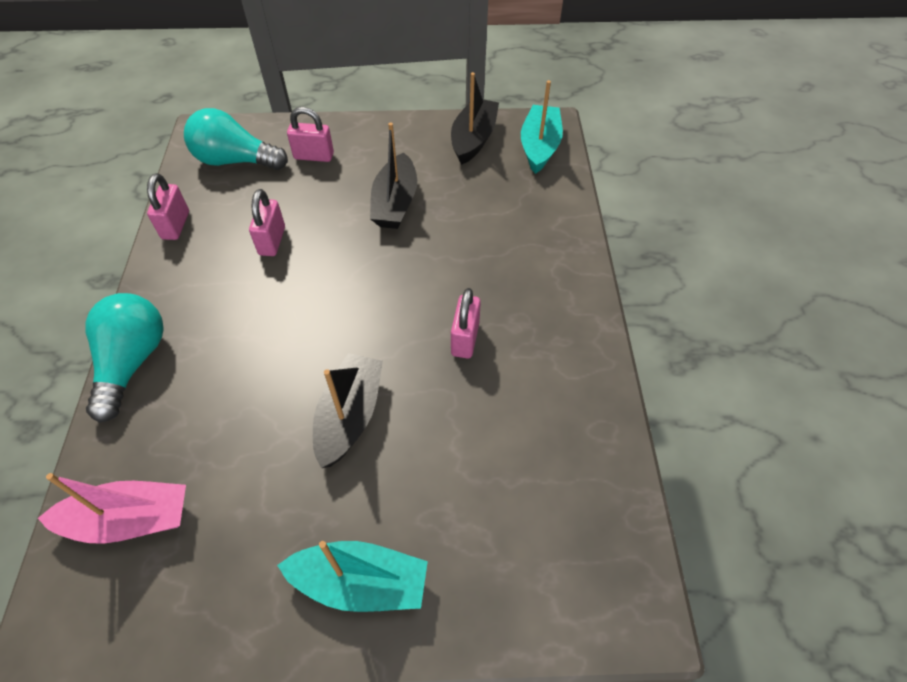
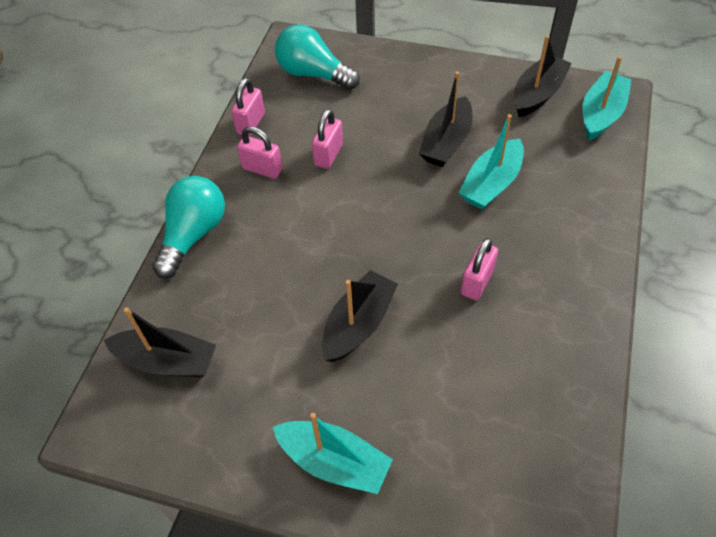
camera: 20 degrees right, 0 degrees up
pink boat [38,473,186,544] -> black boat [104,307,216,377]
pink padlock [287,107,334,162] -> pink padlock moved to [237,126,283,179]
none -> turquoise boat [459,114,524,210]

